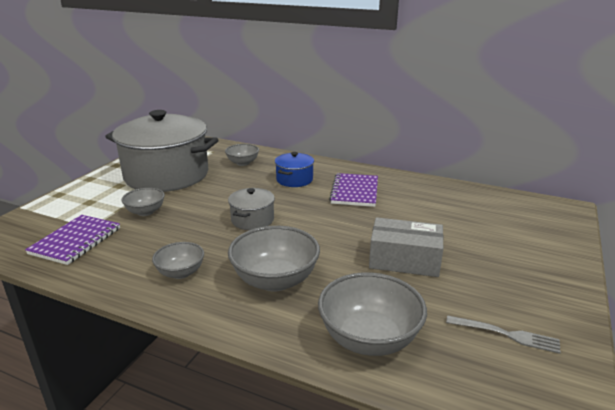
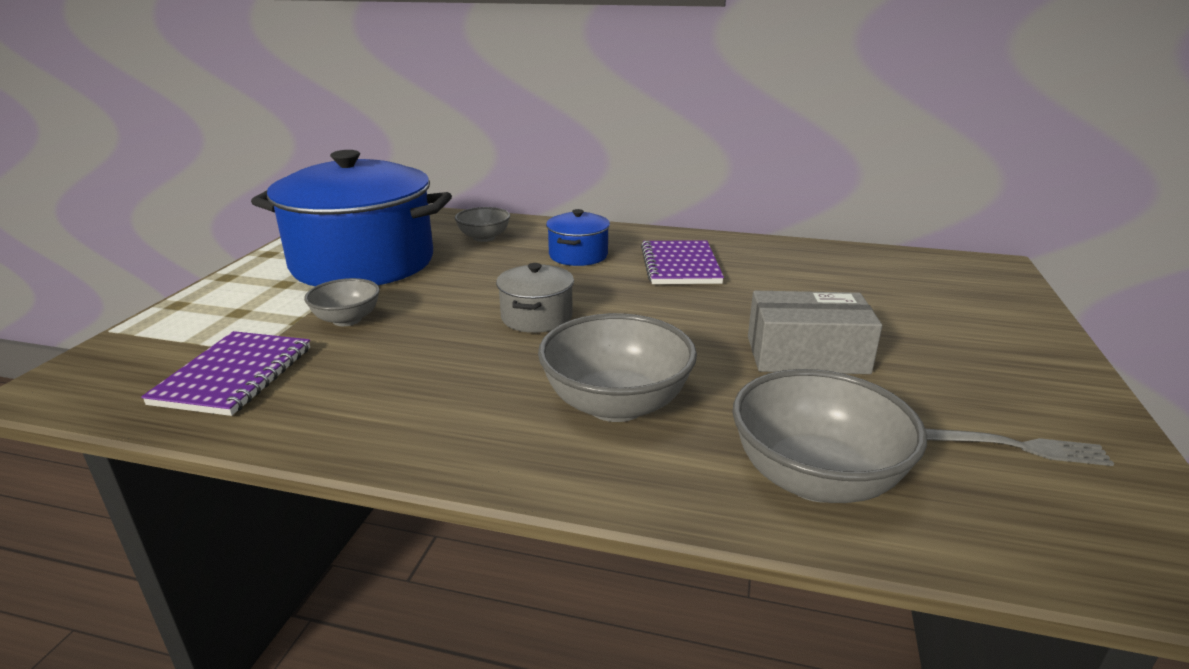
camera: 10 degrees left, 0 degrees up
grey pot [105,110,218,192] -> blue pot [251,150,452,286]
grey bowl [152,242,204,279] -> none

